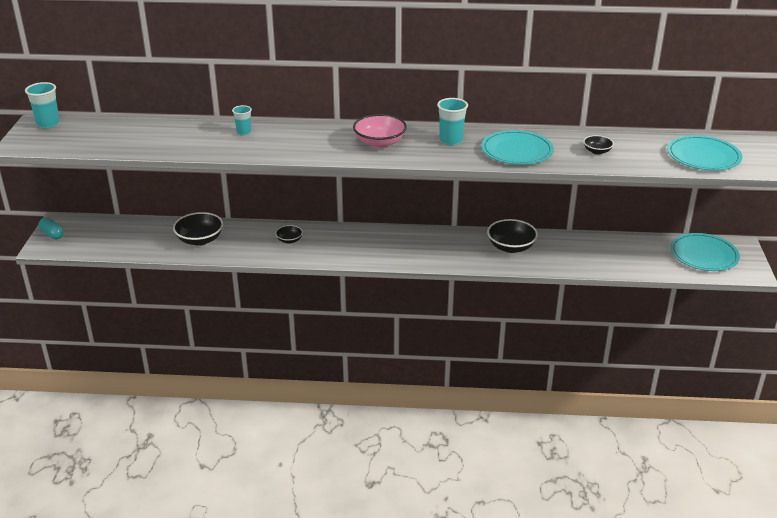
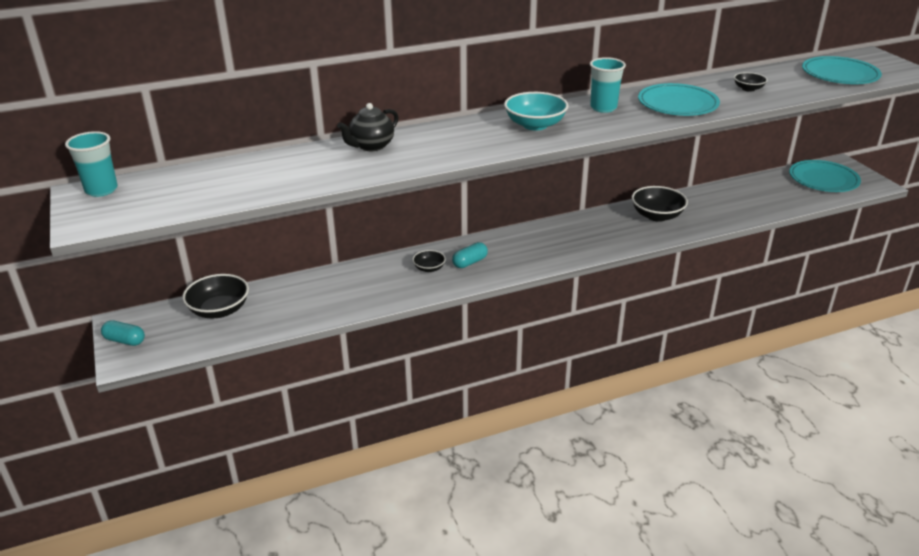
camera: 25 degrees left, 0 degrees up
black bowl [173,212,223,246] -> black bowl moved to [182,274,249,318]
turquoise cup [232,105,252,136] -> black teapot [337,103,399,151]
pink bowl [353,114,407,148] -> turquoise bowl [504,92,569,130]
none -> turquoise capsule [452,242,488,268]

